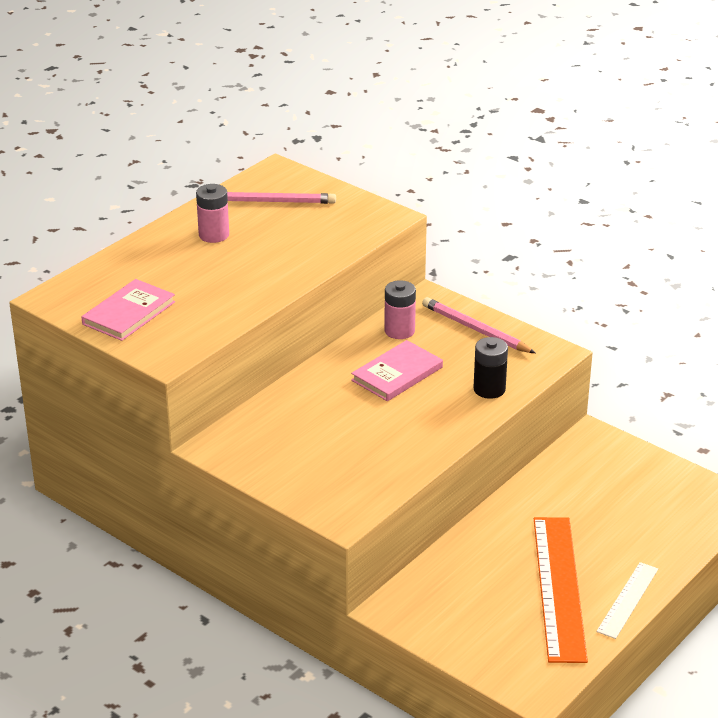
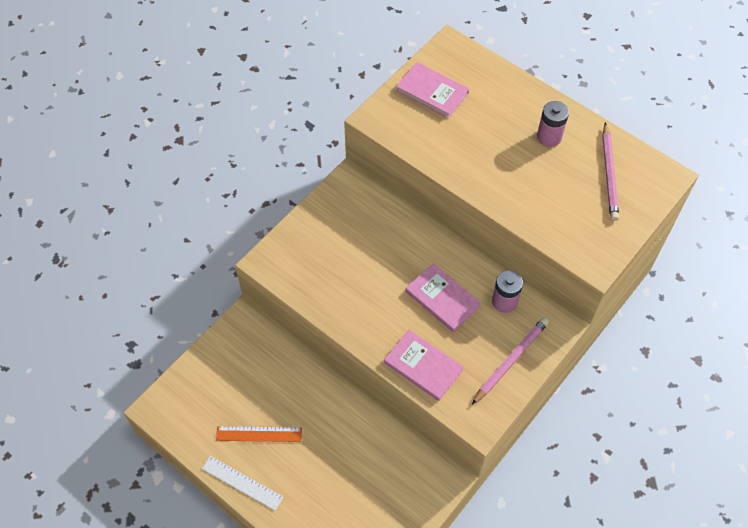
camera: 90 degrees right, 25 degrees up
black battery [473,337,508,399] -> pink book [384,330,464,401]
orange ruler [534,517,588,663] -> orange ruler [216,426,302,442], size x0.54

